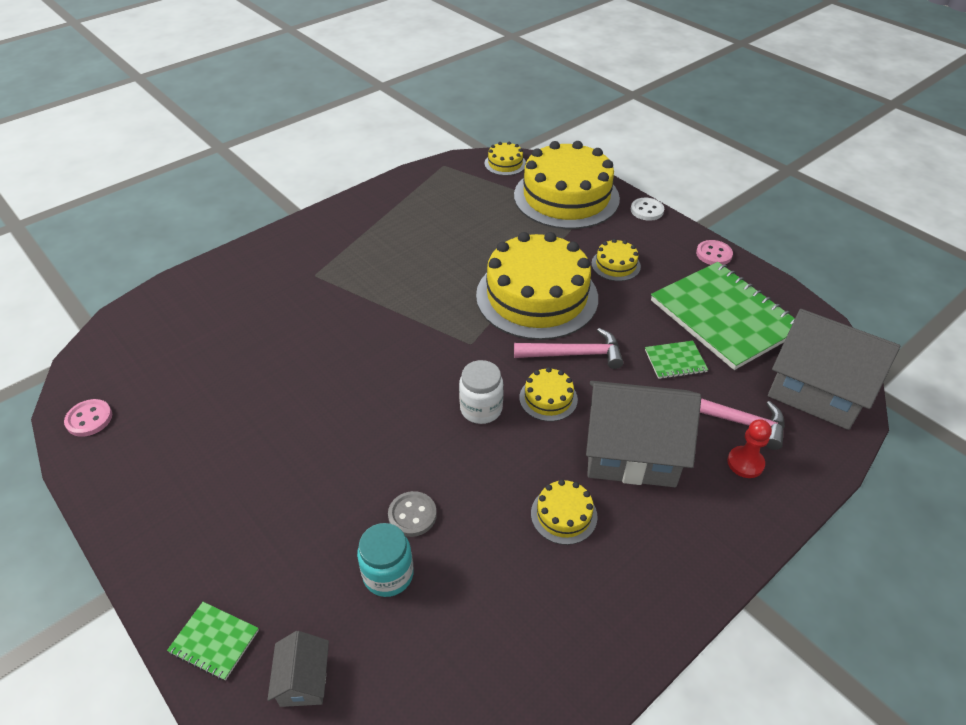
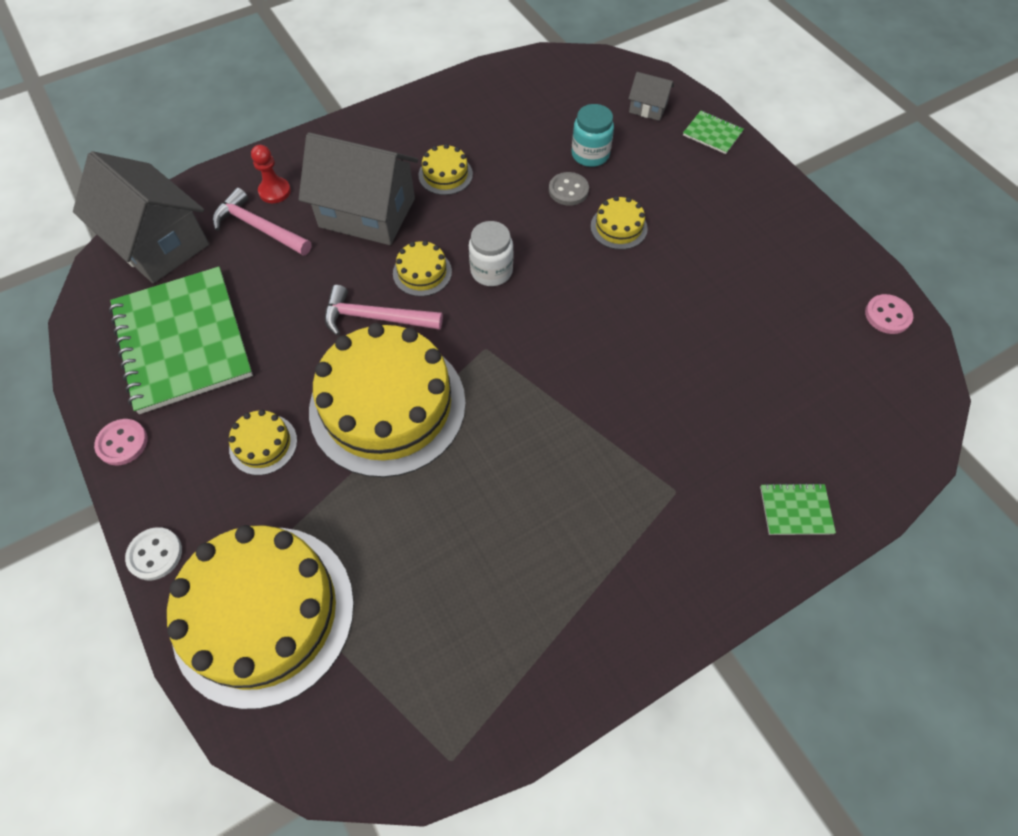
camera: 170 degrees left, 15 degrees up
grey house [267,631,329,707] -> grey house turned 75 degrees counterclockwise [628,72,674,121]
yellow cake [485,141,526,176] -> yellow cake moved to [591,196,648,250]
green notebook [645,341,708,379] -> green notebook moved to [760,483,836,535]

